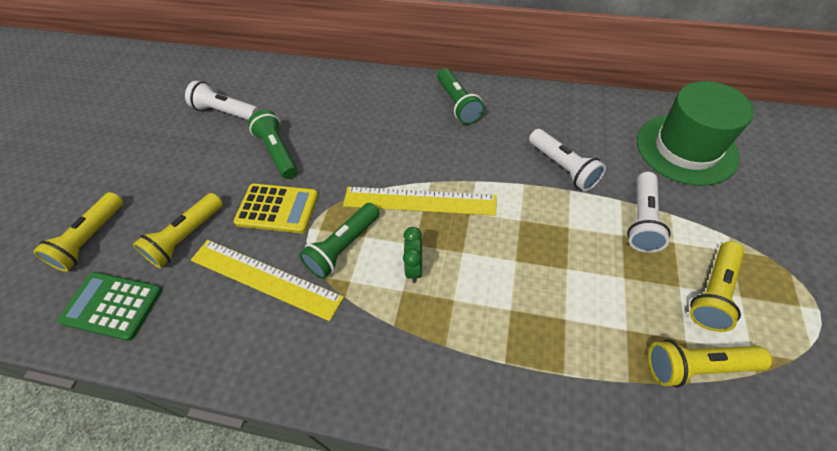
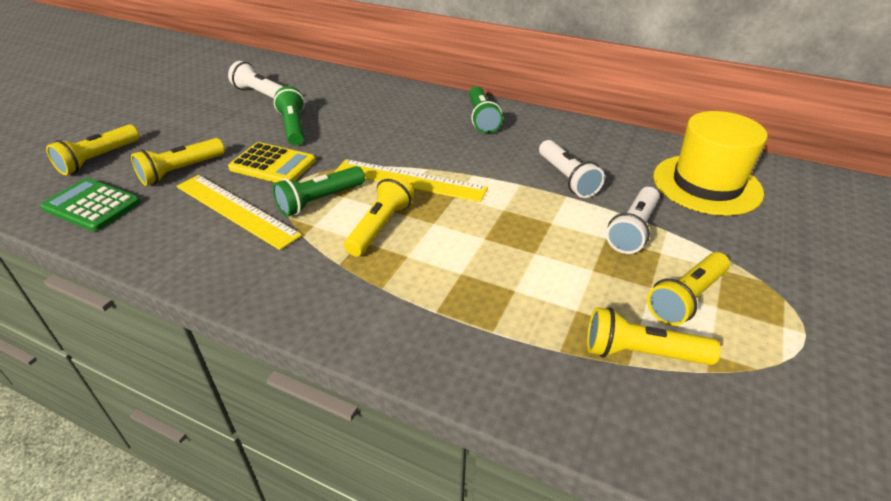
camera: 10 degrees right, 15 degrees down
green clock [403,227,422,283] -> yellow flashlight [344,174,414,256]
green hat [637,81,754,186] -> yellow hat [653,111,768,216]

